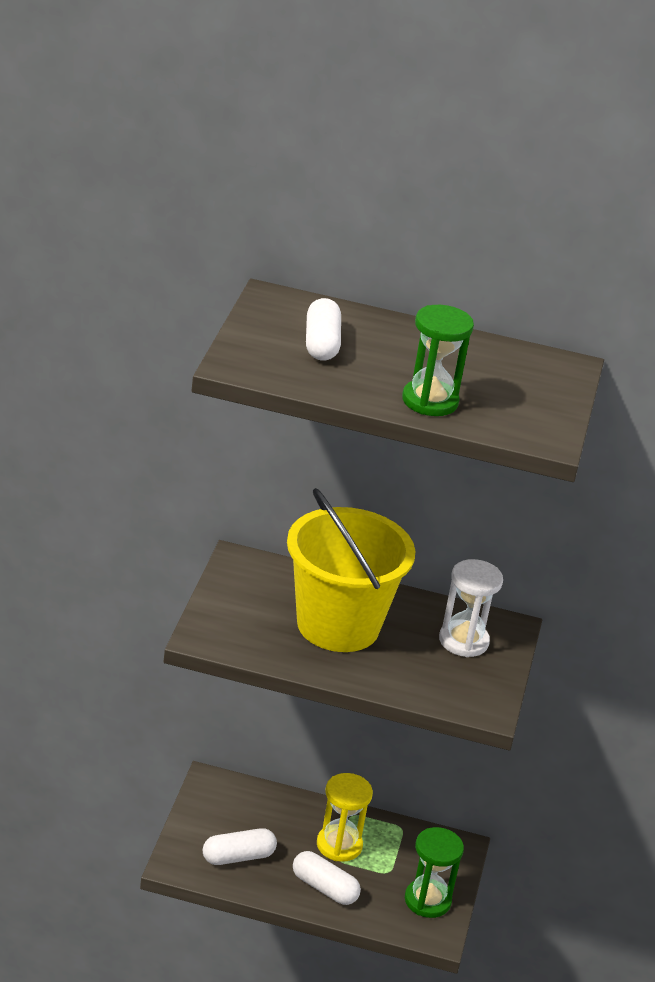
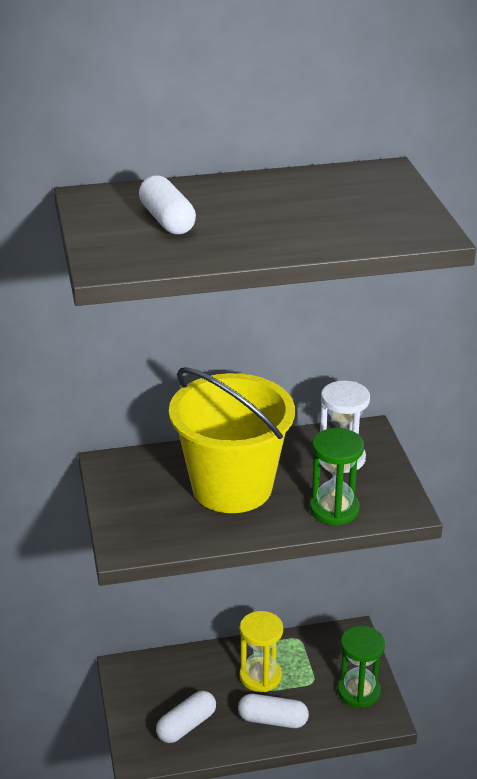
camera: 20 degrees left, 0 degrees up
green hourglass [402,305,474,416] -> green hourglass moved to [310,428,364,525]

